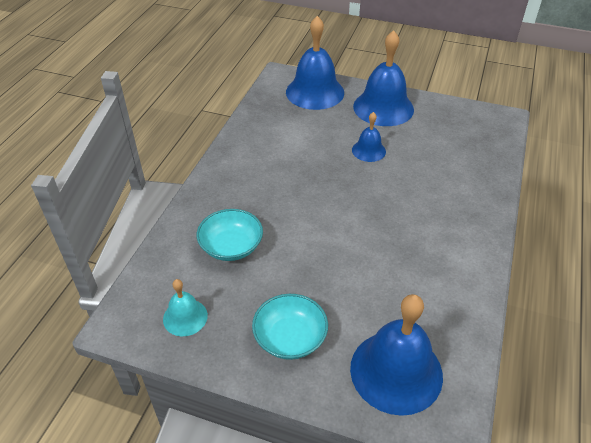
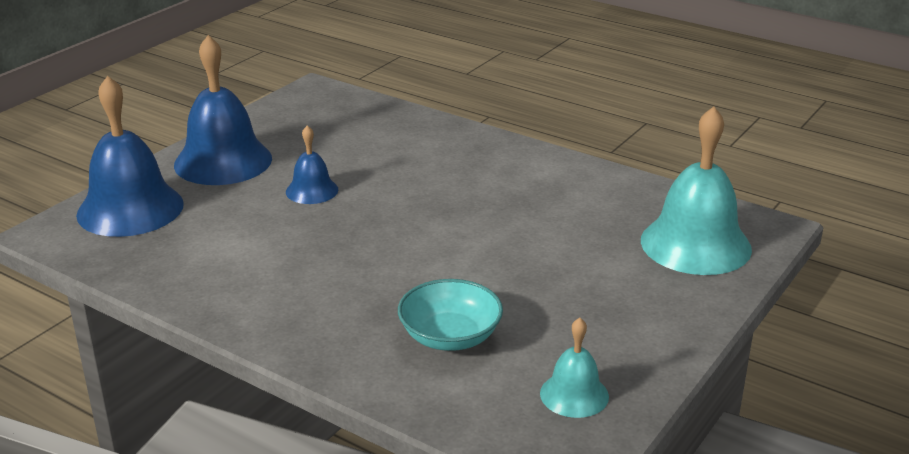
camera: 75 degrees left, 15 degrees down
turquoise bowl [252,294,328,360] -> none
blue bell [350,294,443,416] -> turquoise bell [641,106,752,275]

